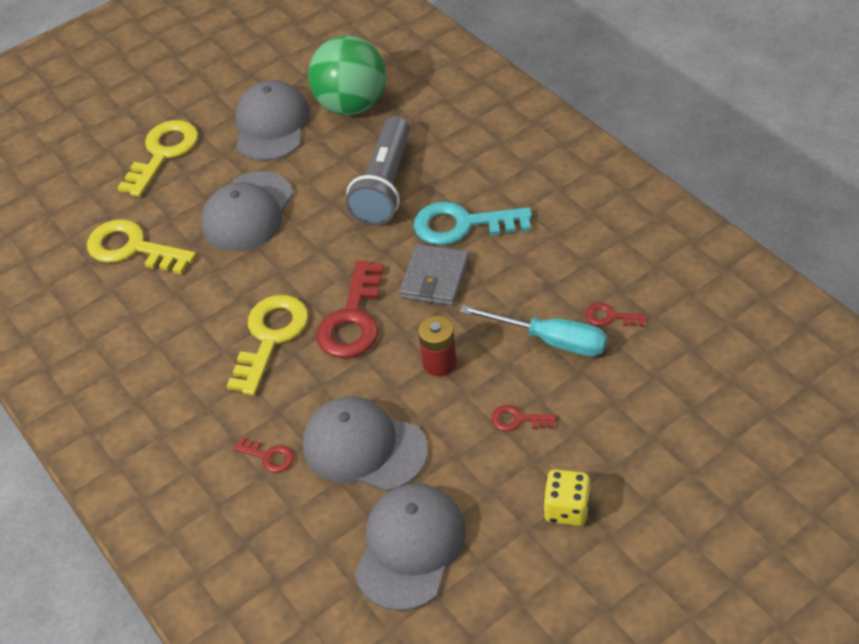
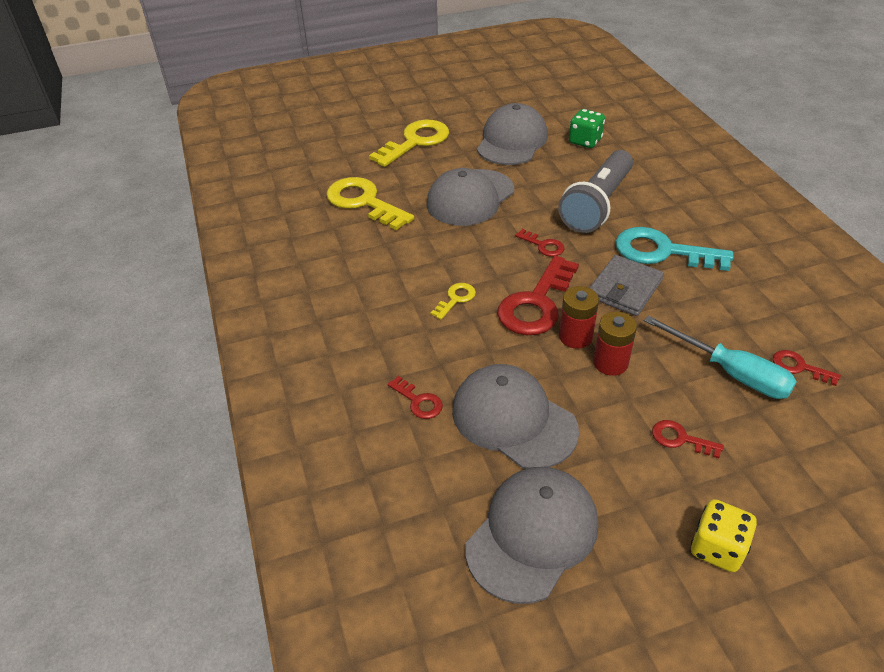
camera: 15 degrees right, 5 degrees down
yellow key [227,295,309,396] -> yellow key [431,283,476,320], size x0.48
green ball [308,36,386,115] -> green dice [569,109,605,148]
none -> red key [515,229,564,257]
none -> red battery [559,286,599,349]

